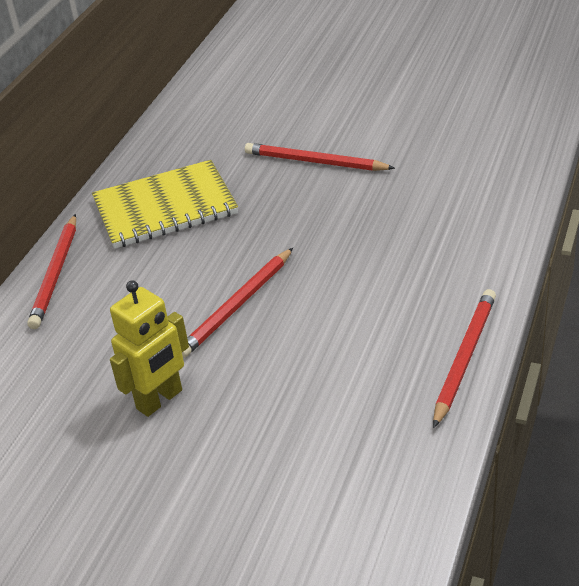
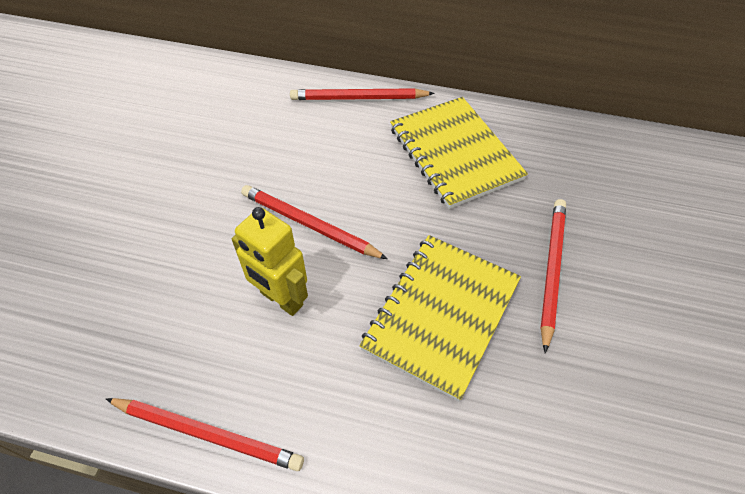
camera: 80 degrees right, 15 degrees up
yellow robot [110,280,189,417] -> yellow robot moved to [232,207,308,316]
none -> yellow notebook [359,235,521,401]

